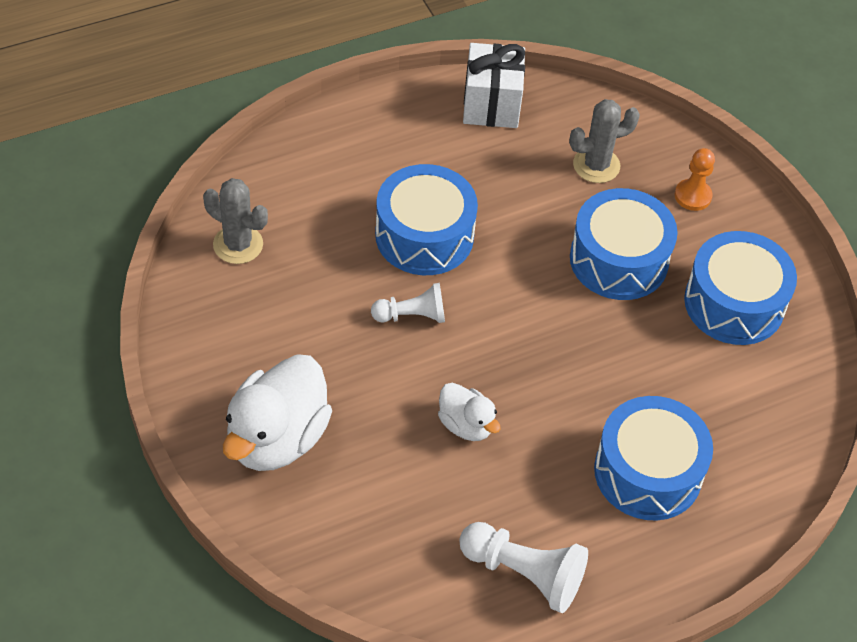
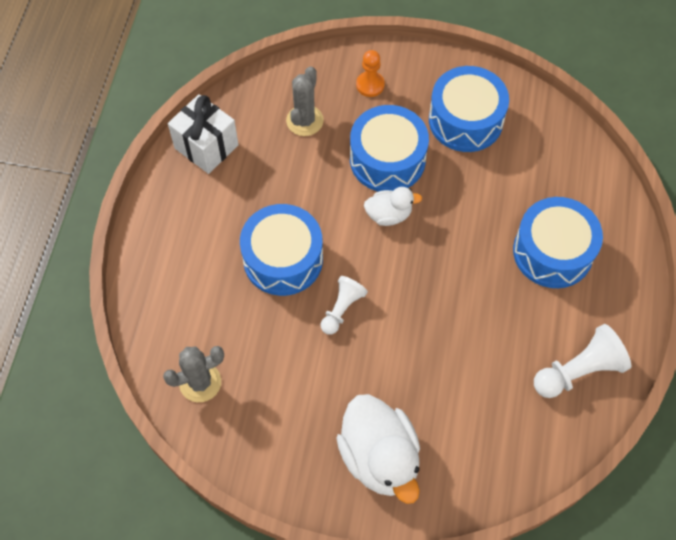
camera: 50 degrees left, 10 degrees up
white duck [438,383,501,441] -> white duck moved to [364,187,422,226]

